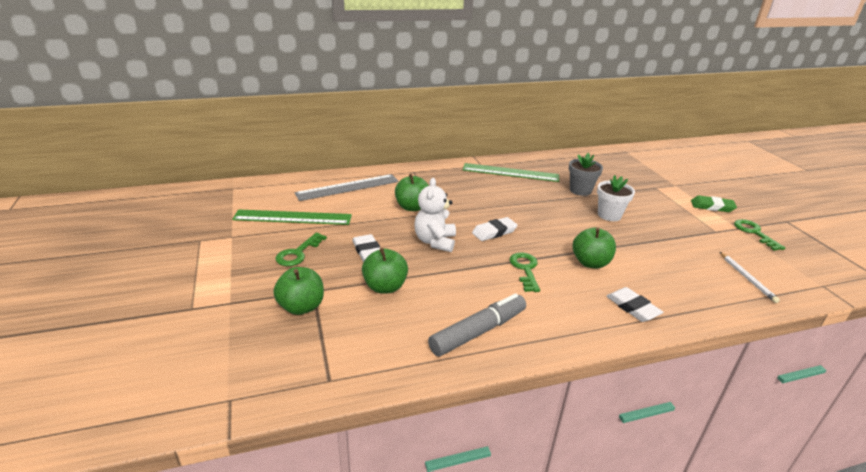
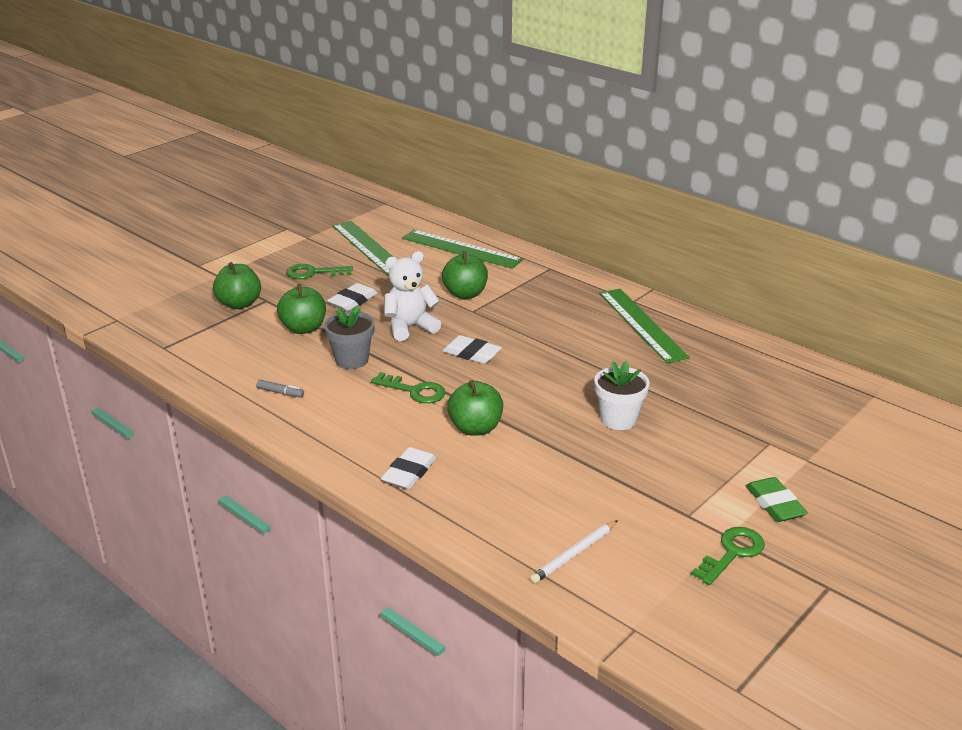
camera: 60 degrees right, 0 degrees up
grey ruler [294,174,399,201] -> green ruler [402,230,523,269]
grey marker [428,293,526,357] -> grey marker [256,380,304,398], size x0.41
green key [510,252,540,292] -> green key turned 60 degrees clockwise [371,372,446,403]
grey flower pot [569,153,603,196] -> grey flower pot moved to [324,306,375,369]

